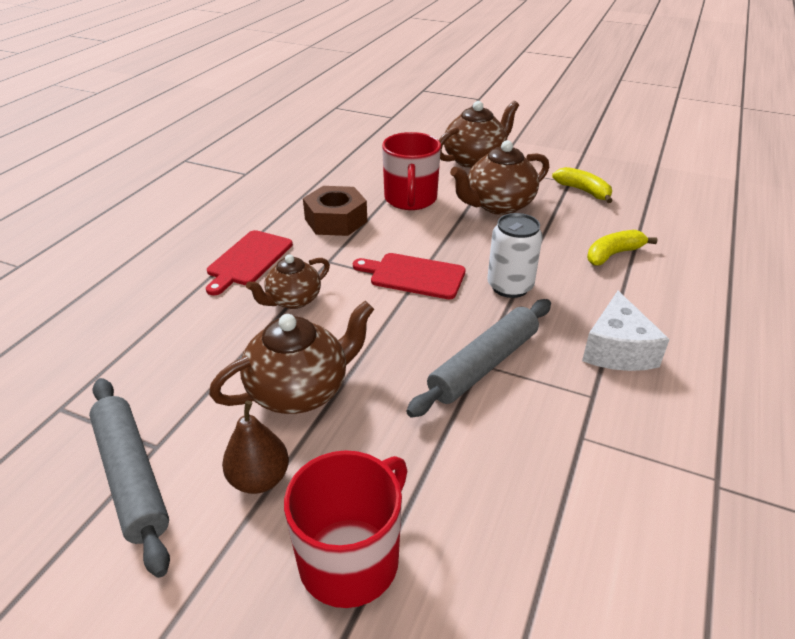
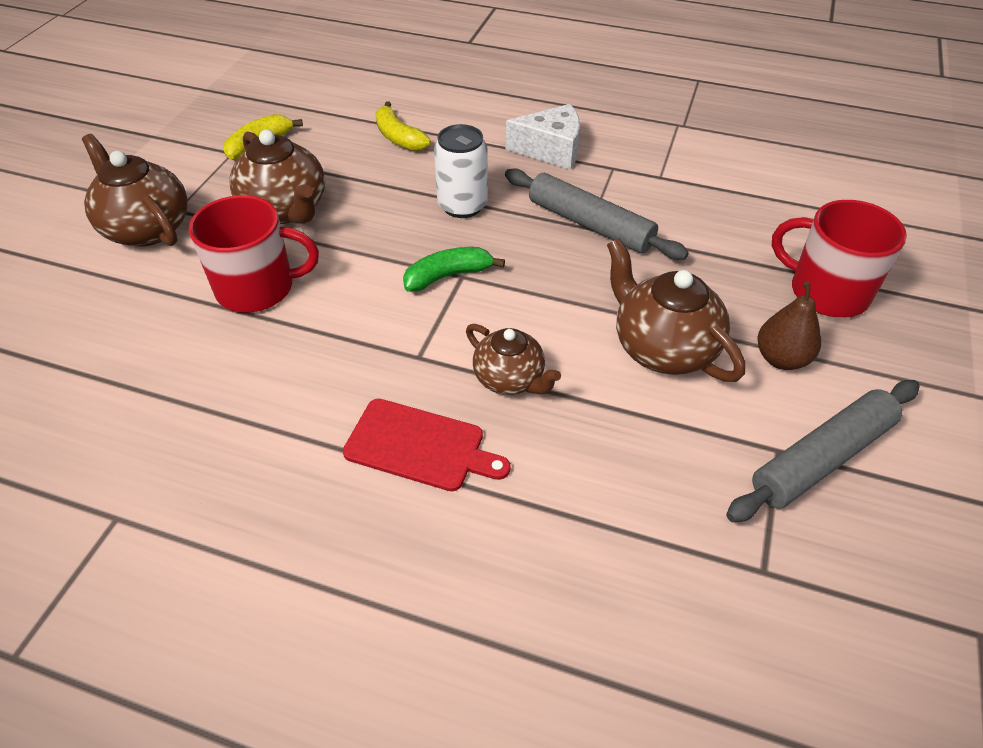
camera: 95 degrees left, 10 degrees up
brown nut [303,186,367,236] -> none
red cutting board [353,253,466,299] -> green banana [403,247,505,292]

